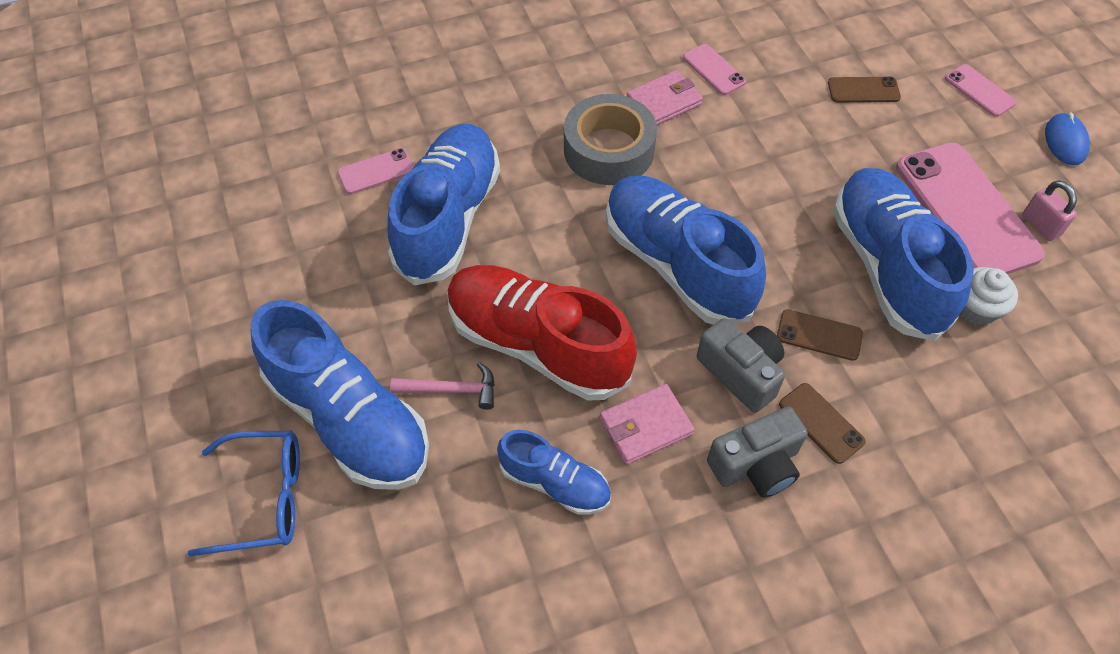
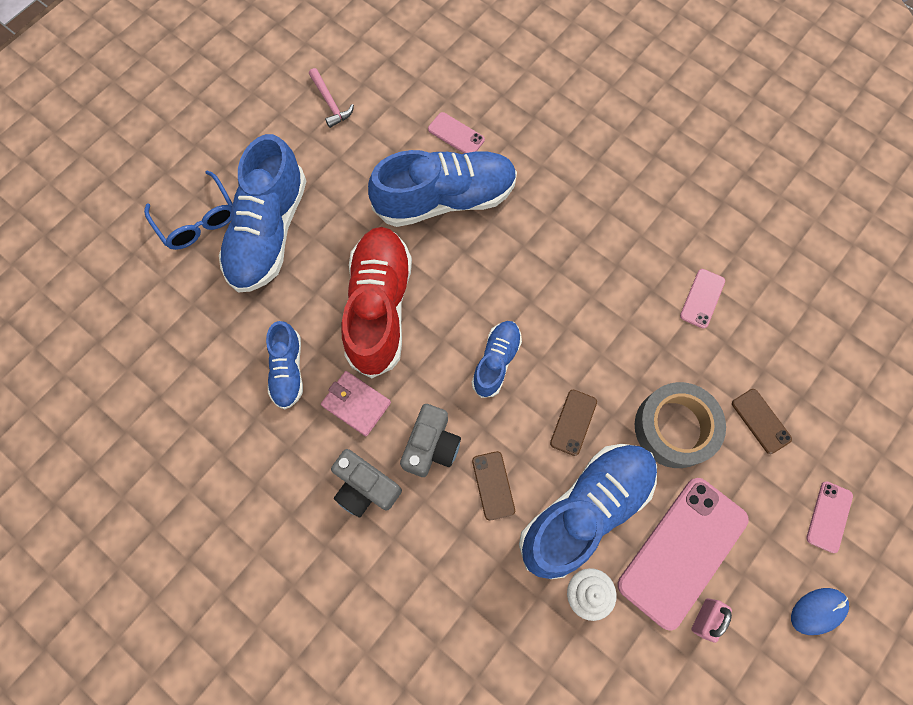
camera: 60 degrees right, 15 degrees up
pink hammer [390,362,495,410] -> pink hammer moved to [309,68,354,128]
grey tape [564,94,657,185] -> grey tape moved to [635,382,726,468]
blue shoe [606,176,766,325] -> blue shoe [471,321,522,398], size x0.53
pink wallet [627,70,703,125] -> none
brown phone [779,383,866,464] -> brown phone moved to [550,390,597,456]

